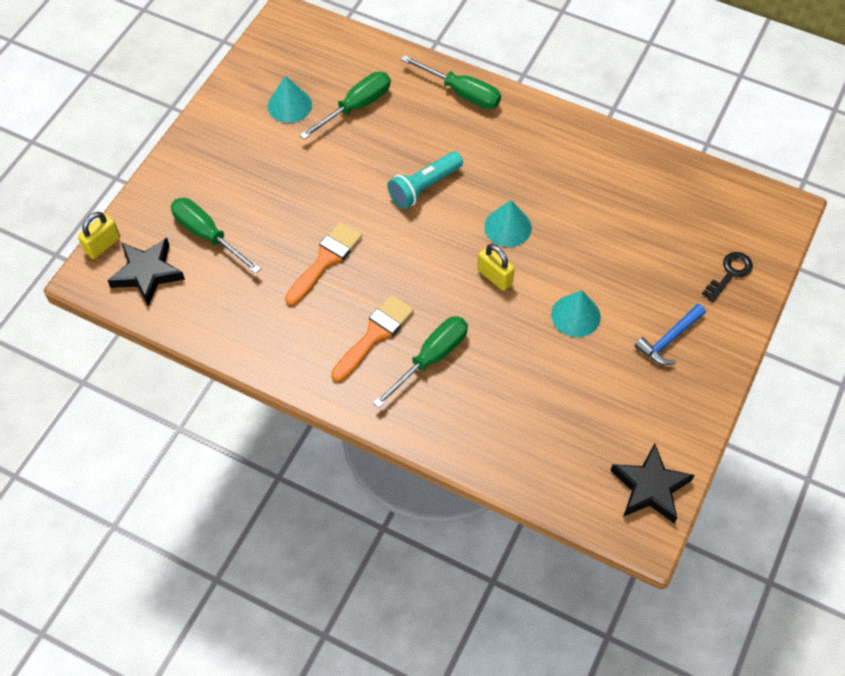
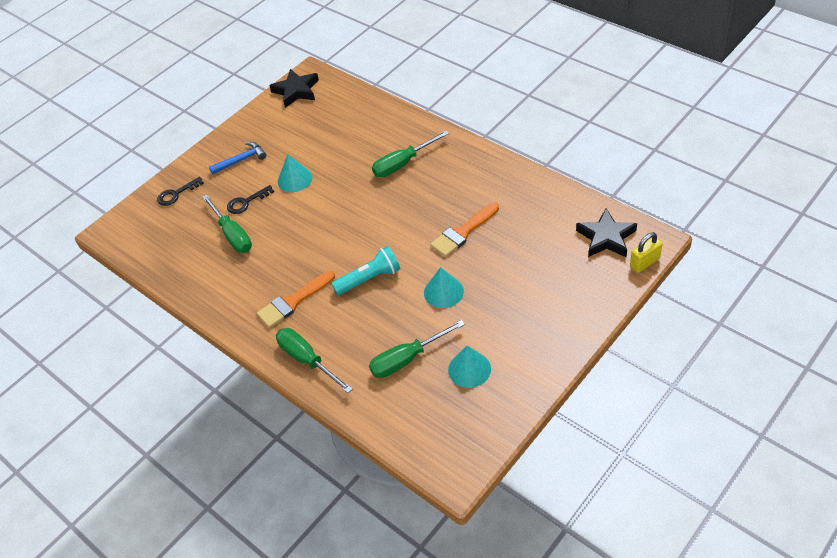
camera: 160 degrees left, 10 degrees down
green screwdriver [171,198,261,274] -> green screwdriver moved to [202,195,252,253]
orange brush [331,295,414,382] -> orange brush moved to [257,271,335,328]
yellow padlock [477,244,515,291] -> none
turquoise cone [484,200,532,247] -> turquoise cone moved to [424,267,464,308]
none -> black key [227,185,274,214]

